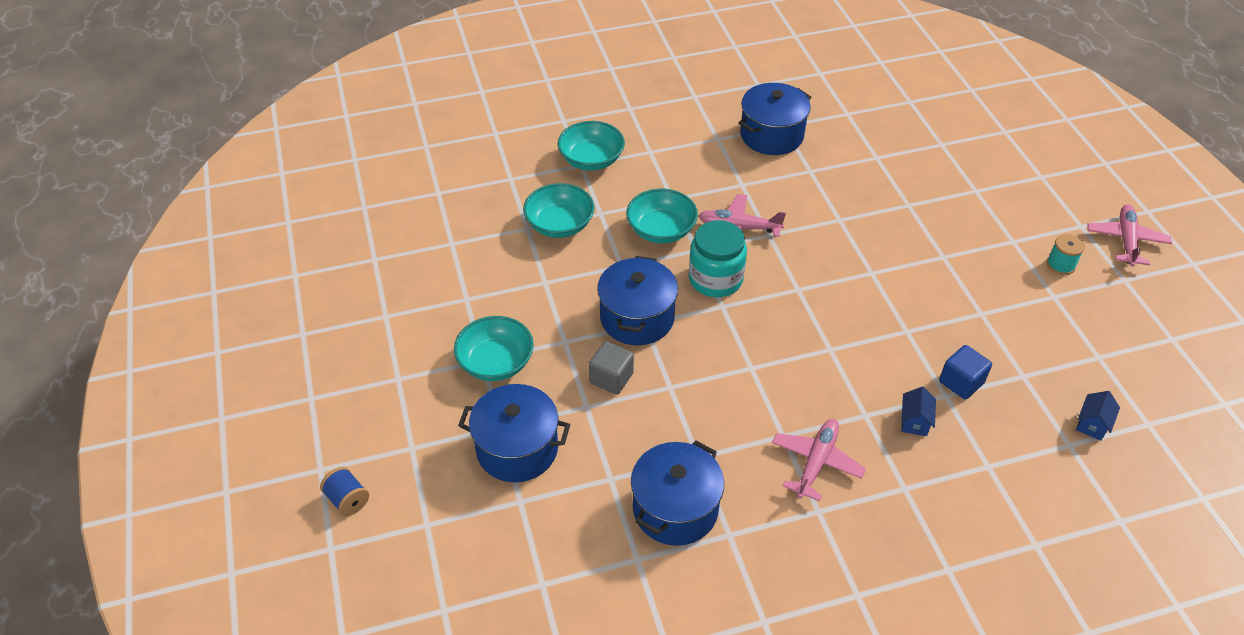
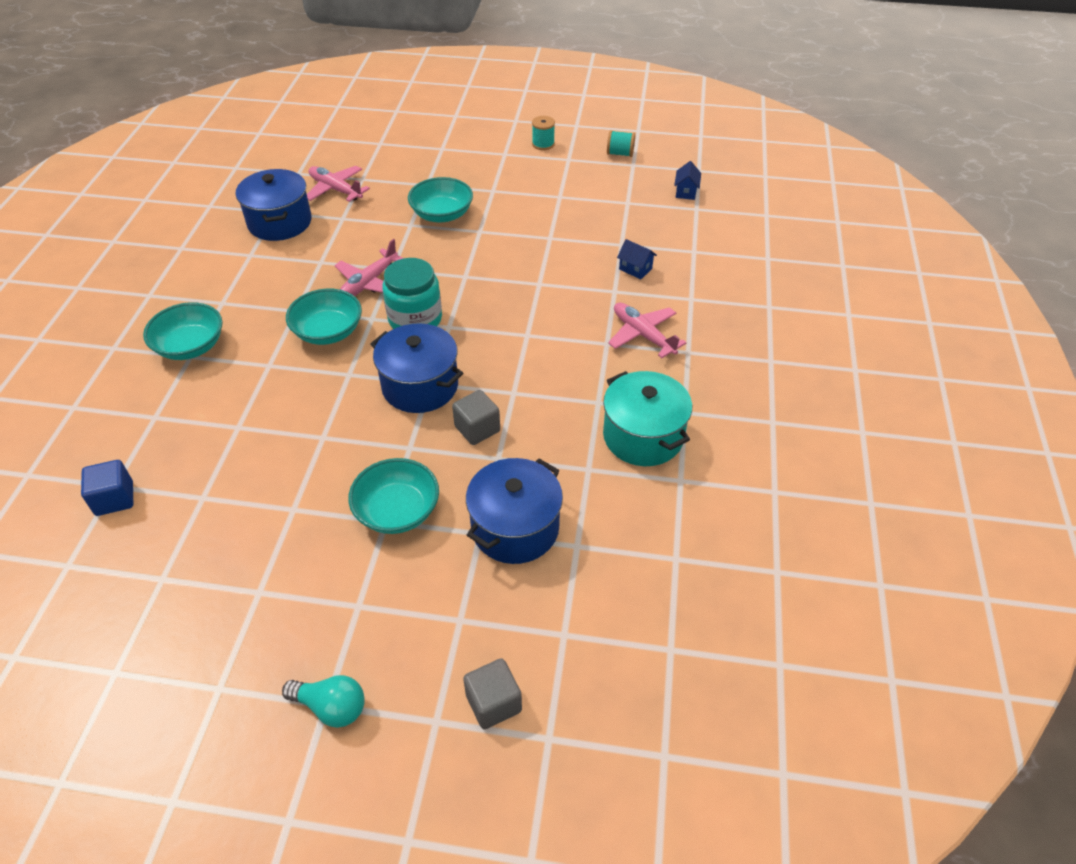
camera: 65 degrees left, 0 degrees up
blue spool [320,467,369,516] -> grey cube [463,658,522,729]
turquoise bowl [523,183,595,238] -> turquoise bowl moved to [408,177,473,222]
blue pot [631,440,724,546] -> turquoise pot [603,371,692,466]
blue cube [939,345,992,400] -> blue cube moved to [81,460,133,516]
blue house [1076,391,1120,441] -> blue house turned 45 degrees clockwise [674,161,701,200]
pink plane [1087,204,1172,267] -> pink plane moved to [307,166,370,202]
none -> turquoise light bulb [282,675,365,728]
none -> turquoise spool [607,130,635,157]

